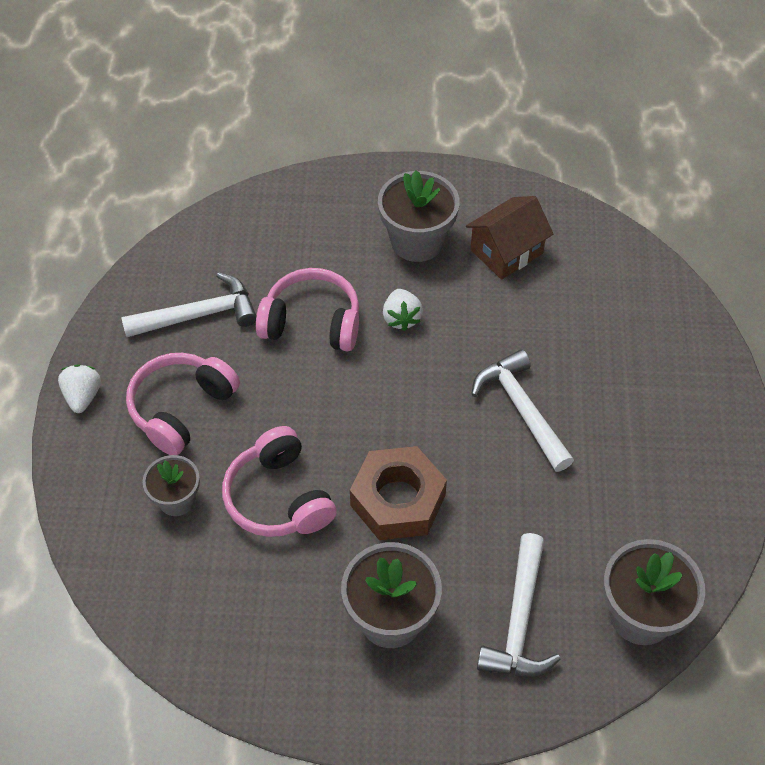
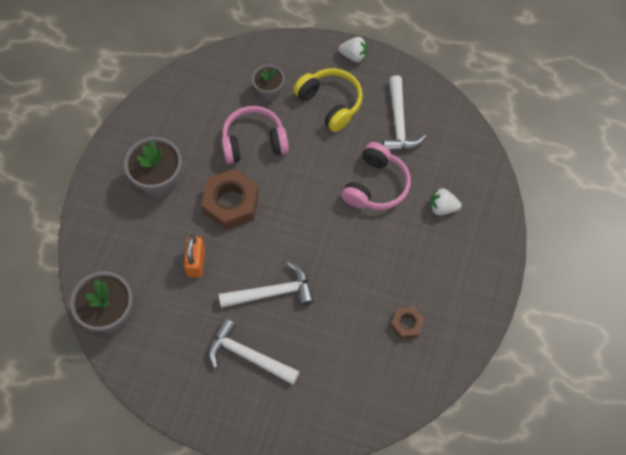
camera: 105 degrees right, 10 degrees up
pink headphones [126,353,240,455] -> yellow headphones [293,68,363,132]
grey flower pot [378,170,460,262] -> none
white strawberry [383,289,423,331] -> white strawberry moved to [430,188,462,215]
brown house [466,196,553,280] -> brown nut [391,306,425,340]
white hammer [477,533,561,676] -> white hammer moved to [208,318,300,385]
none -> orange padlock [184,235,205,278]

